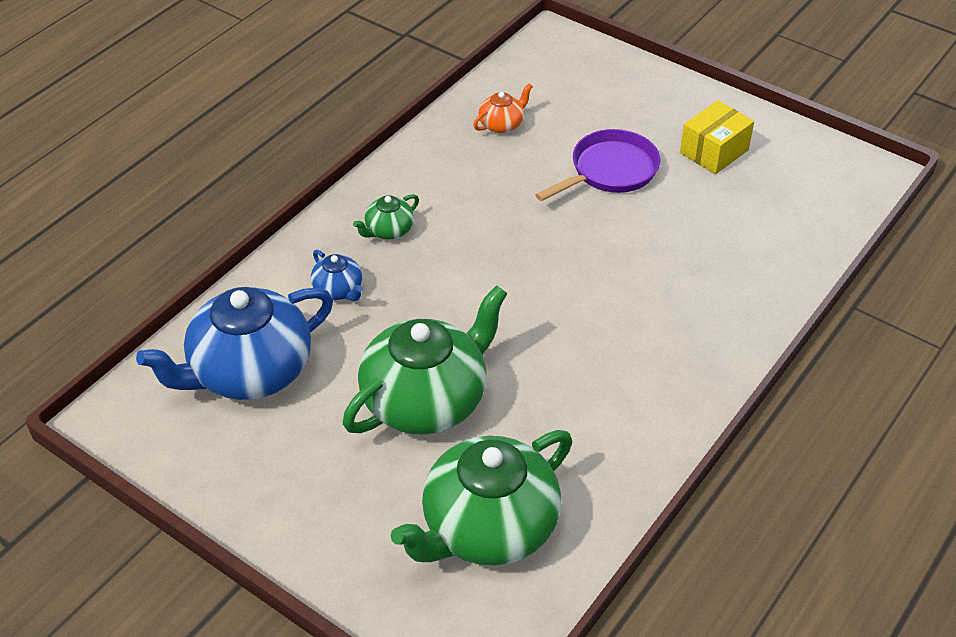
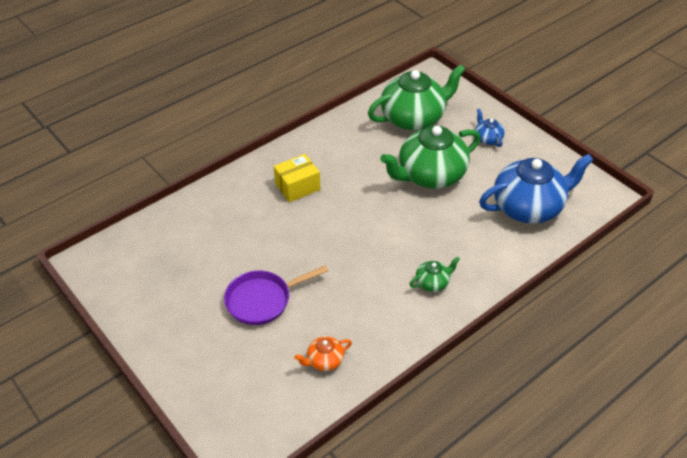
camera: 165 degrees left, 0 degrees up
blue teapot [311,250,363,301] -> blue teapot moved to [475,109,505,147]
yellow box [680,100,754,174] -> yellow box moved to [274,154,320,202]

